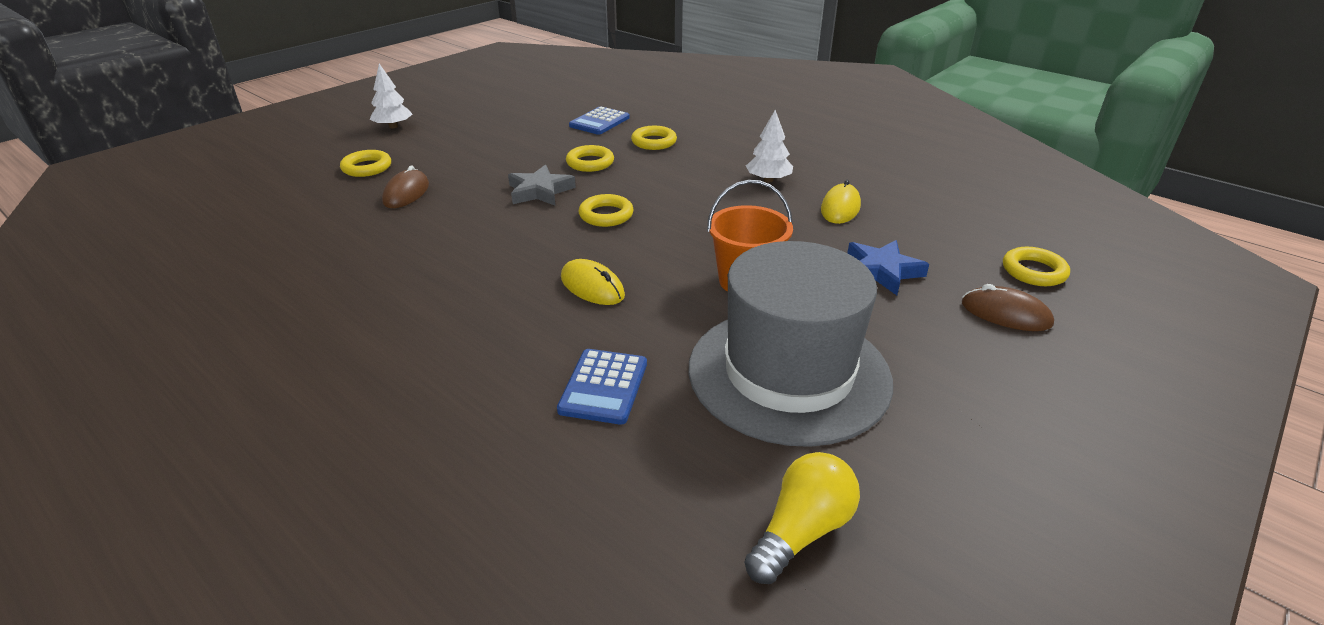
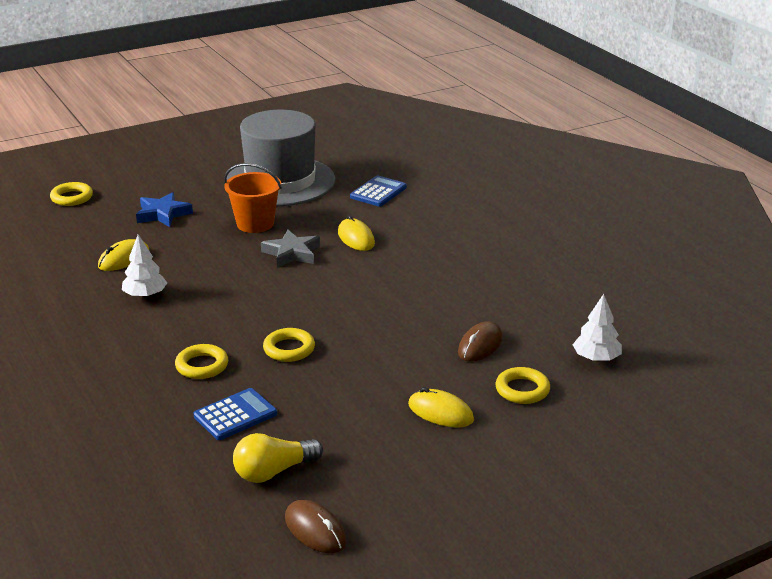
camera: 160 degrees left, 5 degrees down
white tree [370,64,412,128] -> white tree moved to [573,294,622,362]
grey star [508,165,576,206] -> grey star moved to [261,230,320,268]
yellow ring [579,194,634,227] -> none
yellow light bulb [744,452,860,584] -> yellow light bulb moved to [233,433,323,483]
brown mouse [962,284,1054,331] -> brown mouse moved to [285,500,346,553]
none -> yellow mouse [408,387,474,427]

